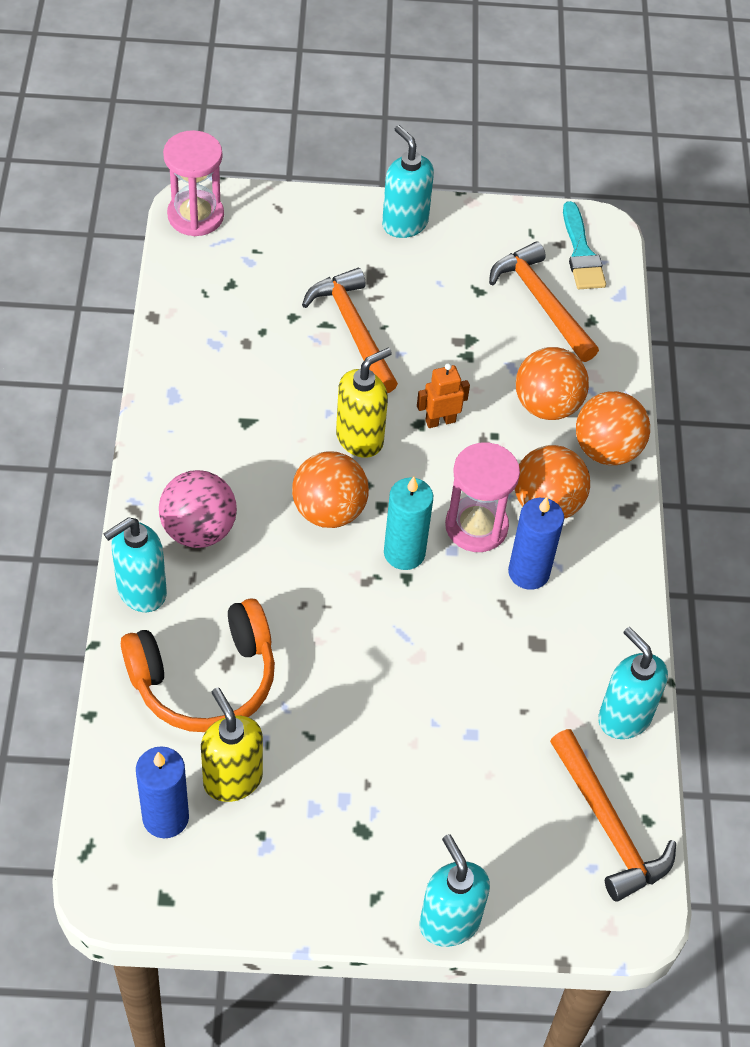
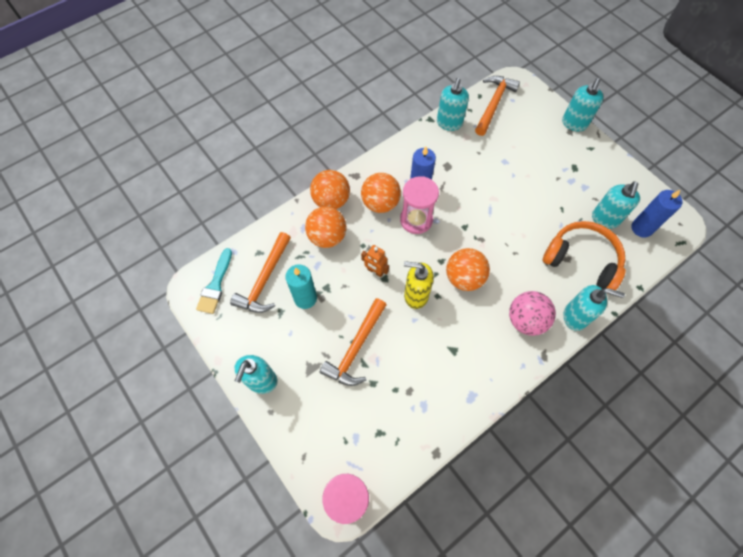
camera: 125 degrees left, 10 degrees up
yellow soap dispenser [201,688,263,802] -> turquoise soap dispenser [592,181,640,229]
turquoise candle [384,477,433,570] -> turquoise candle moved to [285,264,317,309]
turquoise brush [563,201,606,289] -> turquoise brush turned 150 degrees clockwise [196,248,232,314]

